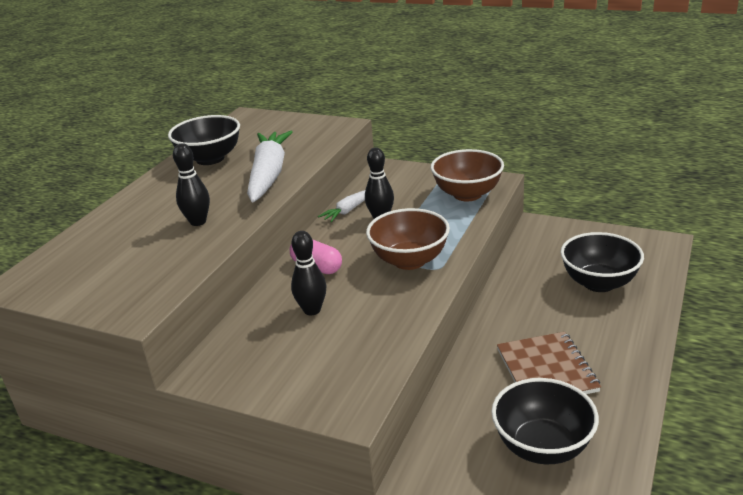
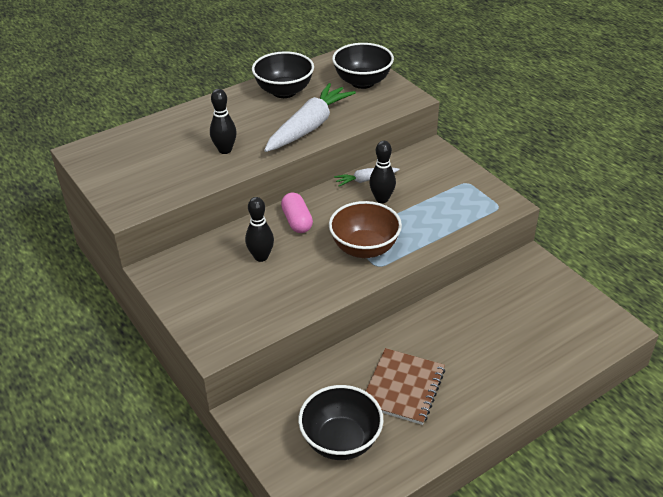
camera: 30 degrees right, 10 degrees up
brown bowl [431,149,504,201] -> none
black bowl [561,232,644,292] -> black bowl moved to [332,43,394,89]

